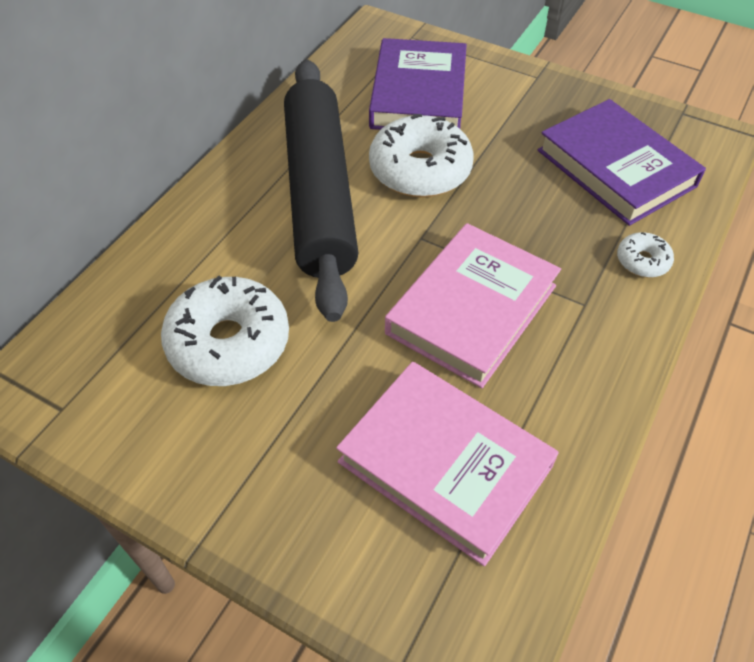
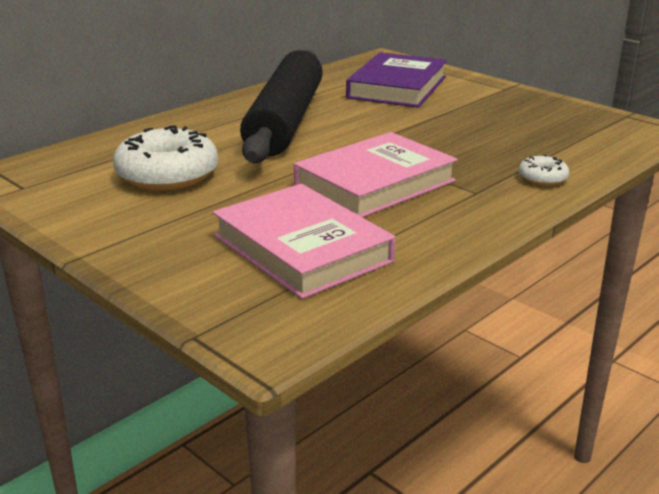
camera: 15 degrees right, 25 degrees down
white donut [369,114,474,197] -> none
purple book [538,99,706,226] -> none

